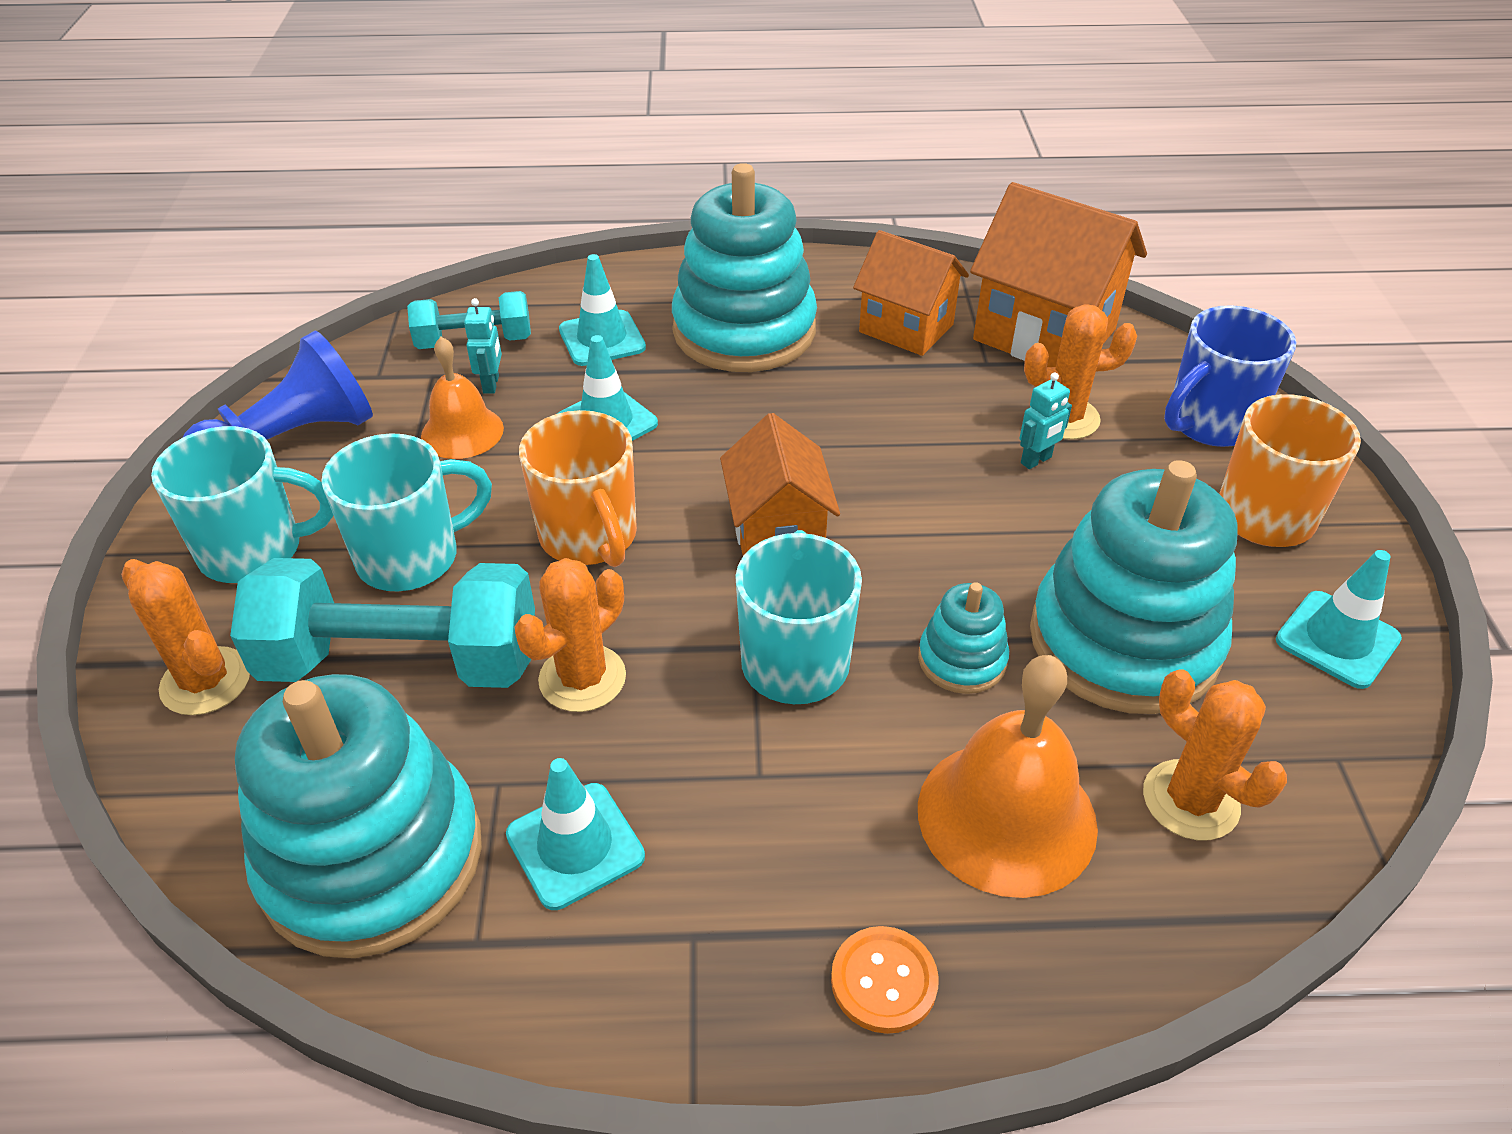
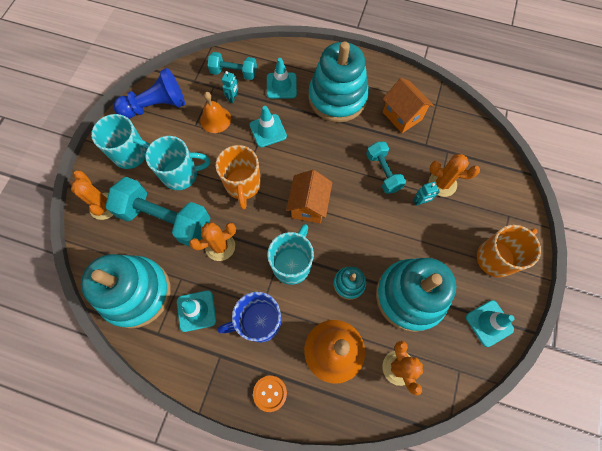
camera: 20 degrees right, 25 degrees up
orange house [970,182,1147,367] -> none
blue mug [1164,305,1296,447] -> blue mug moved to [218,292,281,342]
none -> turquoise dumbbell [366,142,406,194]

